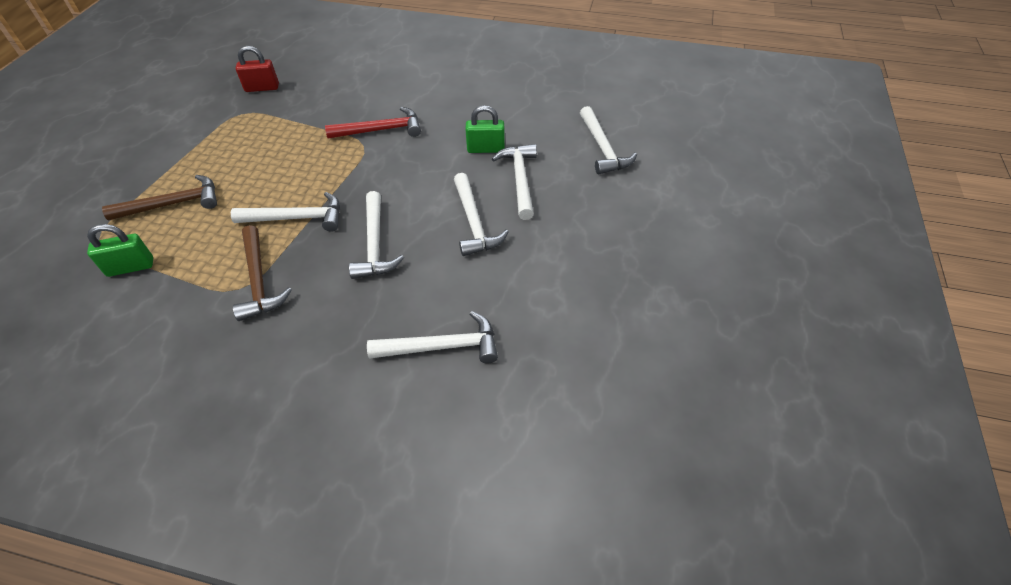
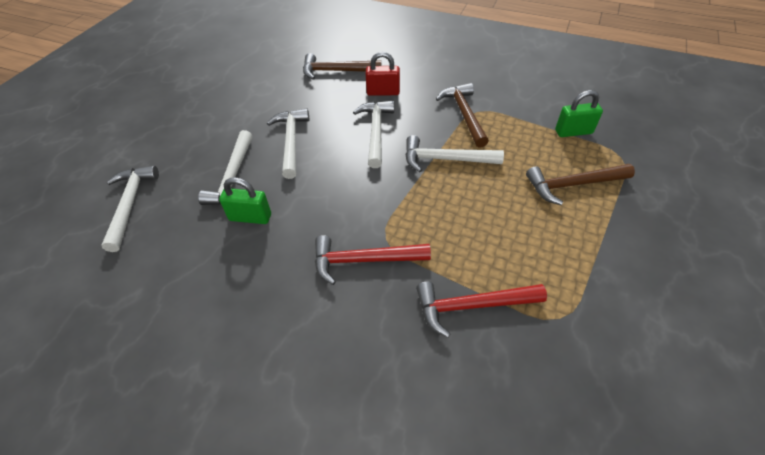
camera: 170 degrees left, 0 degrees up
red padlock [236,46,279,92] -> red padlock moved to [365,52,400,96]
white hammer [367,311,498,364] -> brown hammer [303,53,381,80]
none -> red hammer [416,282,547,338]

